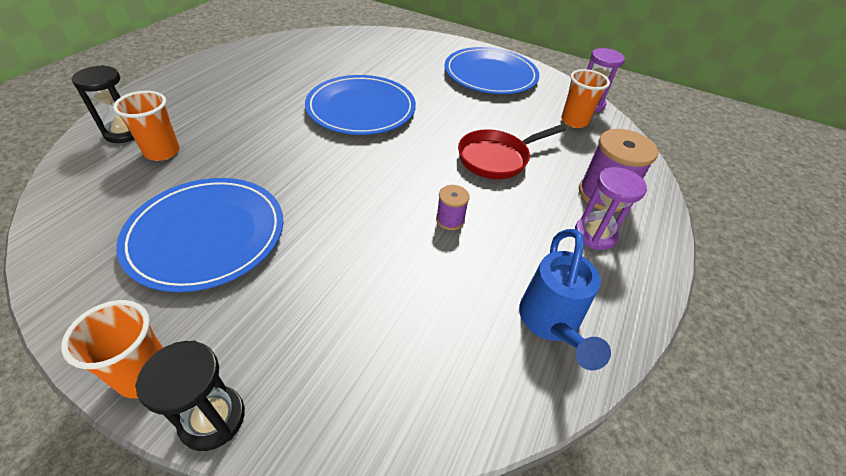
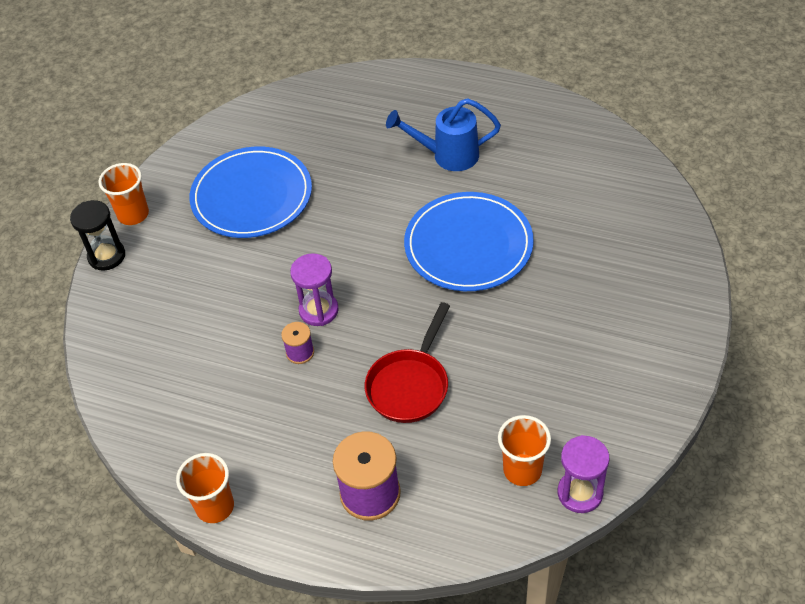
camera: 90 degrees right, 5 degrees up
black hourglass [71,65,135,143] -> none
orange cup [113,91,180,161] -> orange cup moved to [176,453,234,523]
blue plate [444,47,540,94] -> none
red pan [458,124,566,179] -> red pan turned 120 degrees counterclockwise [365,302,450,423]
blue watering can [519,229,611,370] -> blue watering can moved to [386,98,501,171]
purple hourglass [575,167,647,250] -> purple hourglass moved to [290,253,339,326]

